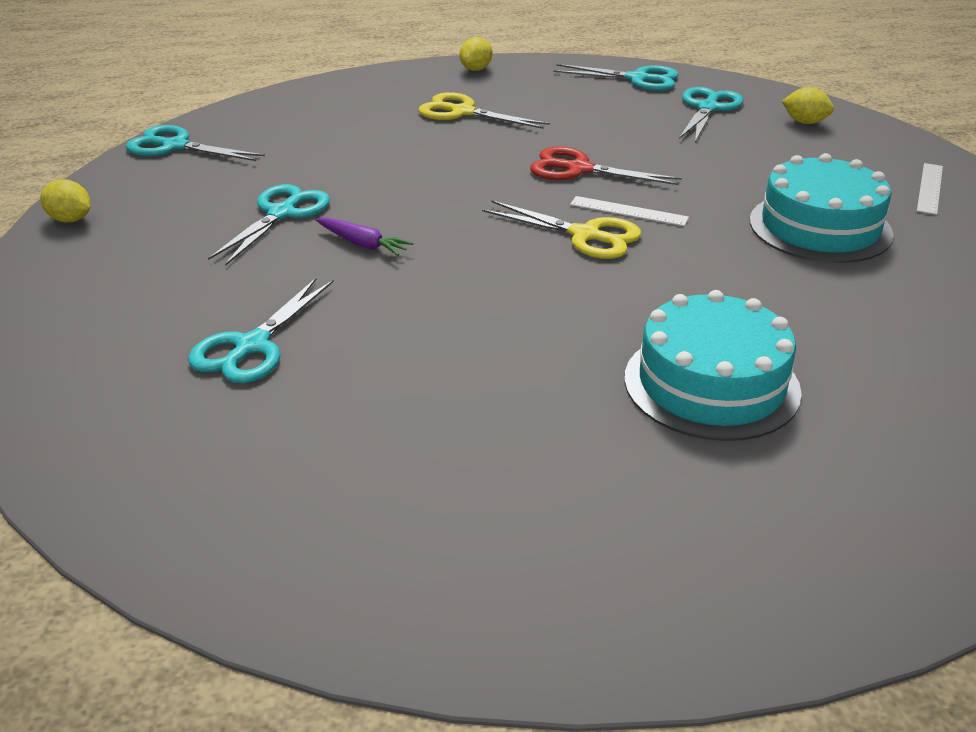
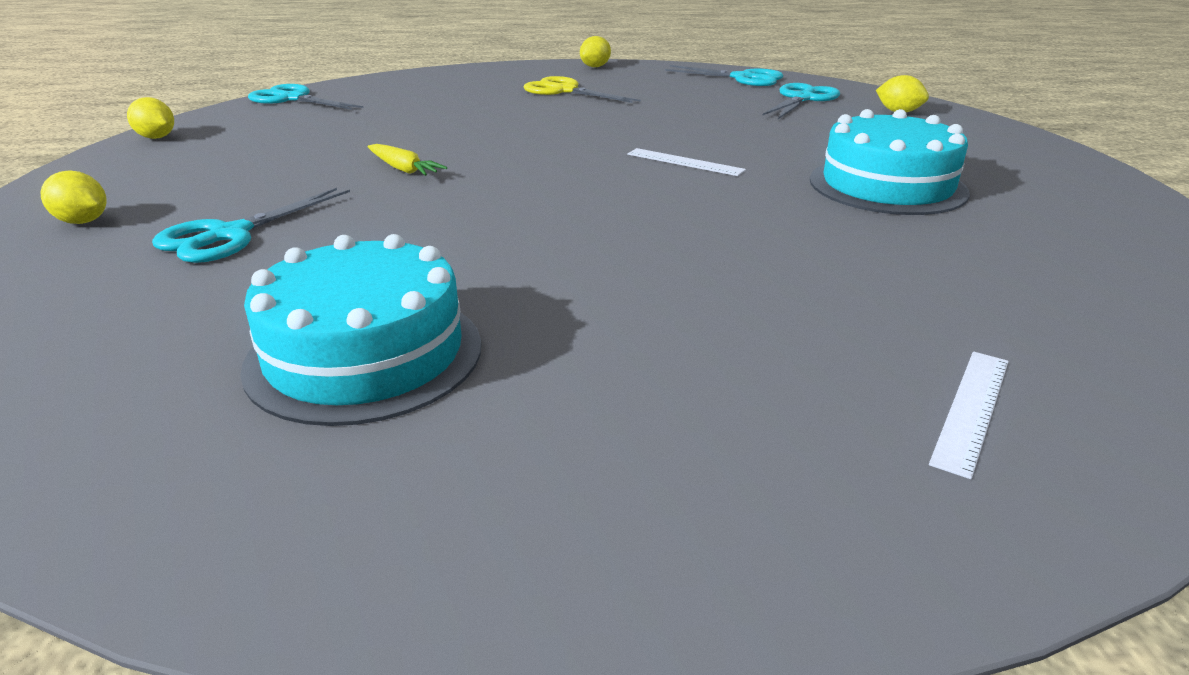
camera: 10 degrees right, 5 degrees down
turquoise scissors [208,184,330,266] -> none
purple carrot [316,218,414,256] -> yellow carrot [368,144,447,176]
yellow scissors [483,200,641,259] -> none
red scissors [530,146,682,185] -> none
turquoise cake [624,290,802,441] -> turquoise cake moved to [240,234,481,426]
white ruler [917,163,943,215] -> white ruler moved to [929,351,1009,479]
none -> yellow lemon [40,170,107,224]

